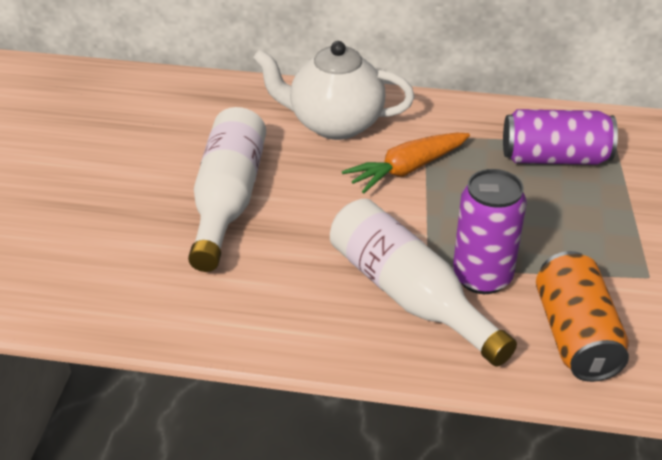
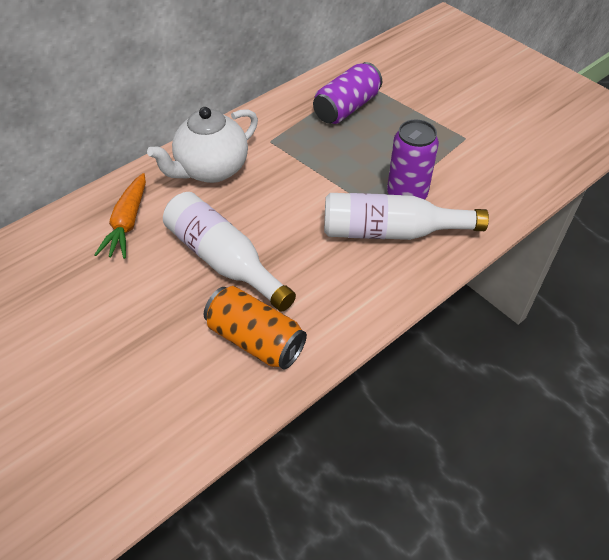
camera: 50 degrees left, 10 degrees up
orange carrot [342,133,470,193] -> orange carrot moved to [94,173,146,259]
orange can [536,251,629,382] -> orange can moved to [204,286,307,369]

